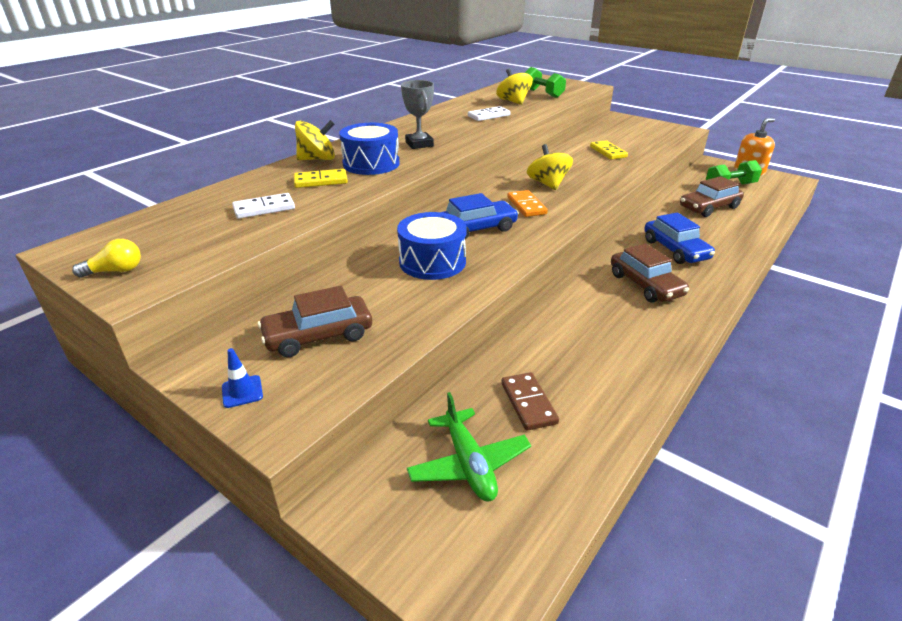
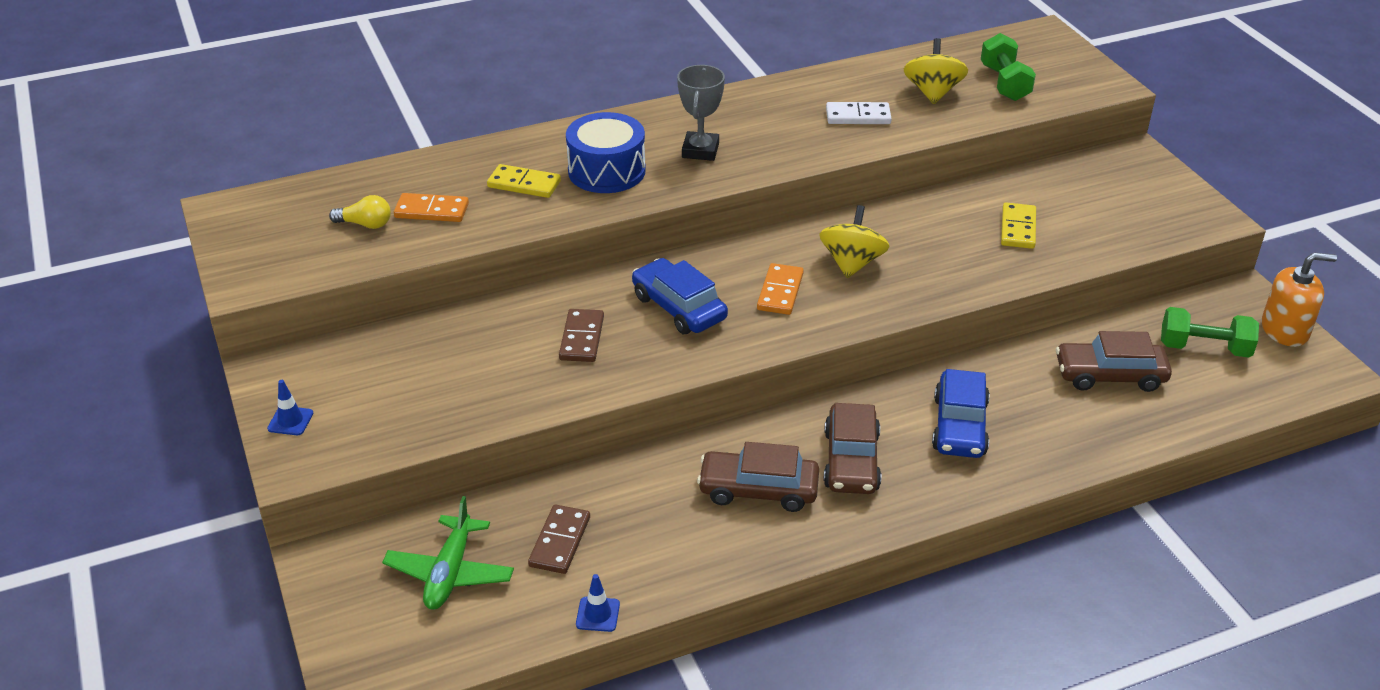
camera: 30 degrees right, 5 degrees up
yellow light bulb [72,239,141,278] -> yellow light bulb moved to [329,195,391,229]
white domino [232,193,295,219] -> orange domino [394,193,469,222]
brown car [258,286,372,357] -> brown car moved to [697,442,819,512]
yellow spinning top [295,120,335,160] -> none
blue drum [397,212,467,280] -> brown domino [559,309,604,362]
blue car [441,193,519,239] -> blue car turned 135 degrees counterclockwise [632,258,728,334]
none -> blue traffic cone [576,574,620,632]

